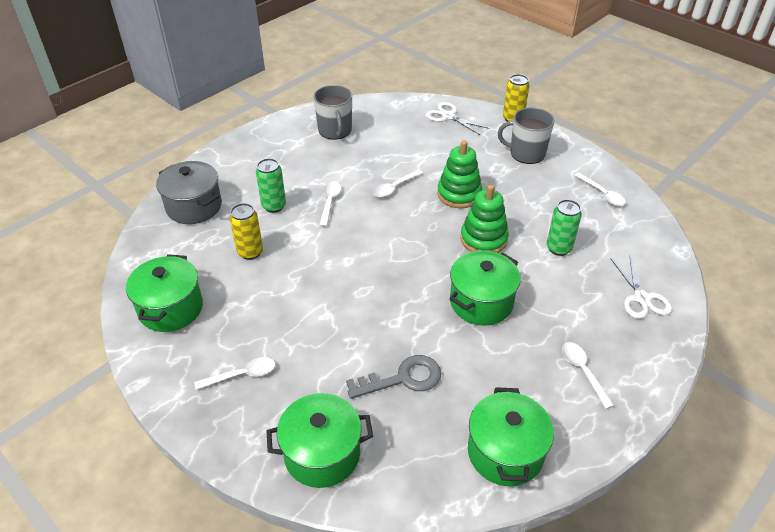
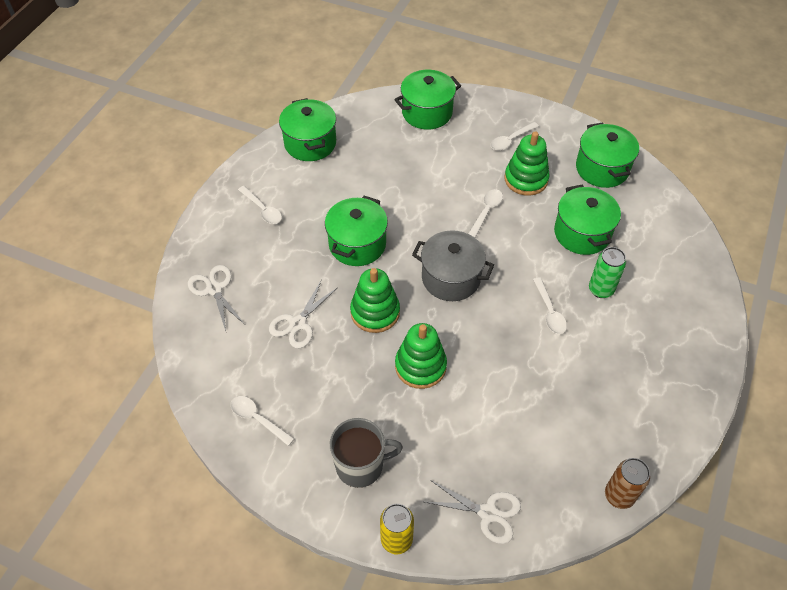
camera: 160 degrees right, 10 degrees up
grey pot [156,161,222,224] -> grey pot moved to [412,230,494,301]
yellow can [230,203,263,260] -> green pot [554,184,621,255]
grey mug [313,85,352,140] -> none
grey key [346,355,441,399] -> none
white spoon [373,169,423,197] -> white spoon moved to [468,189,503,237]
green can [547,199,582,256] -> white scissors [269,281,338,348]
none -> green stacking toy [505,131,550,196]
none -> brown can [605,458,650,509]

